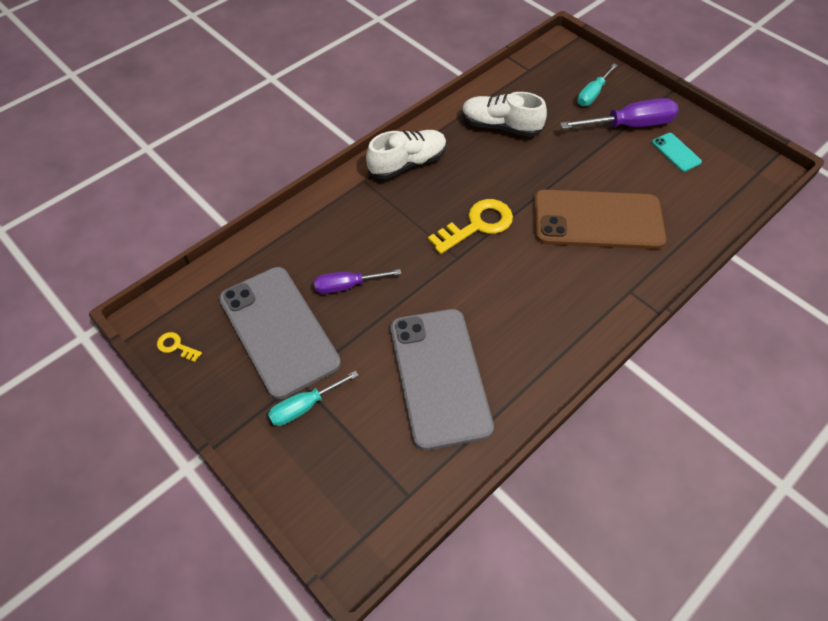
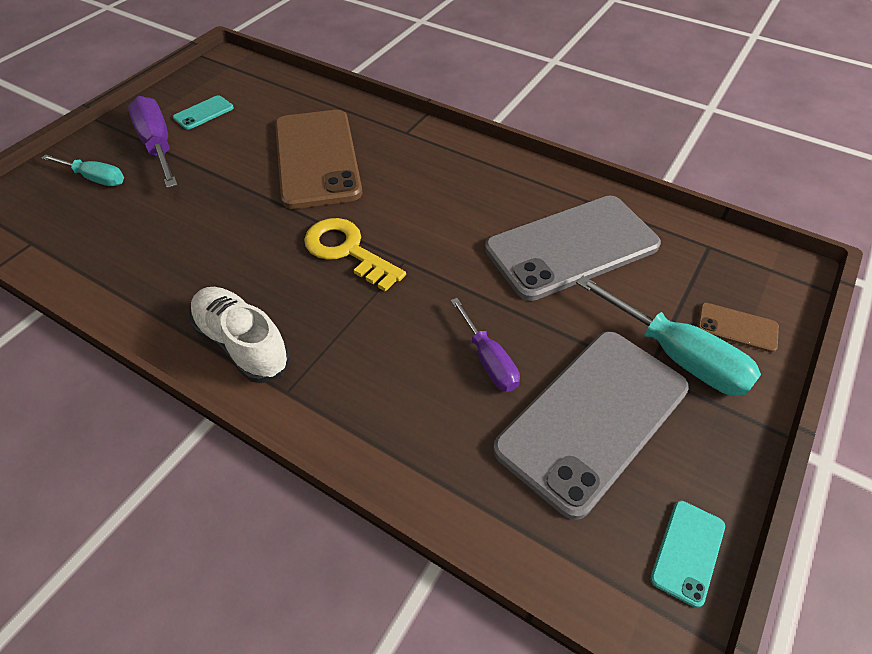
camera: 105 degrees left, 5 degrees down
yellow key [157,332,202,362] -> turquoise phone [650,501,725,608]
turquoise screwdriver [268,371,359,426] -> turquoise screwdriver [576,276,761,396], size x1.61
white shoe [462,92,547,137] -> none
none -> brown phone [697,303,779,353]

